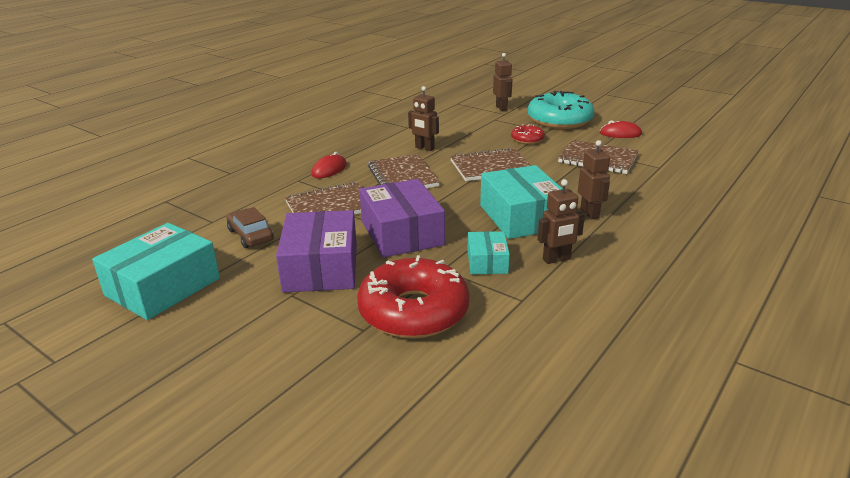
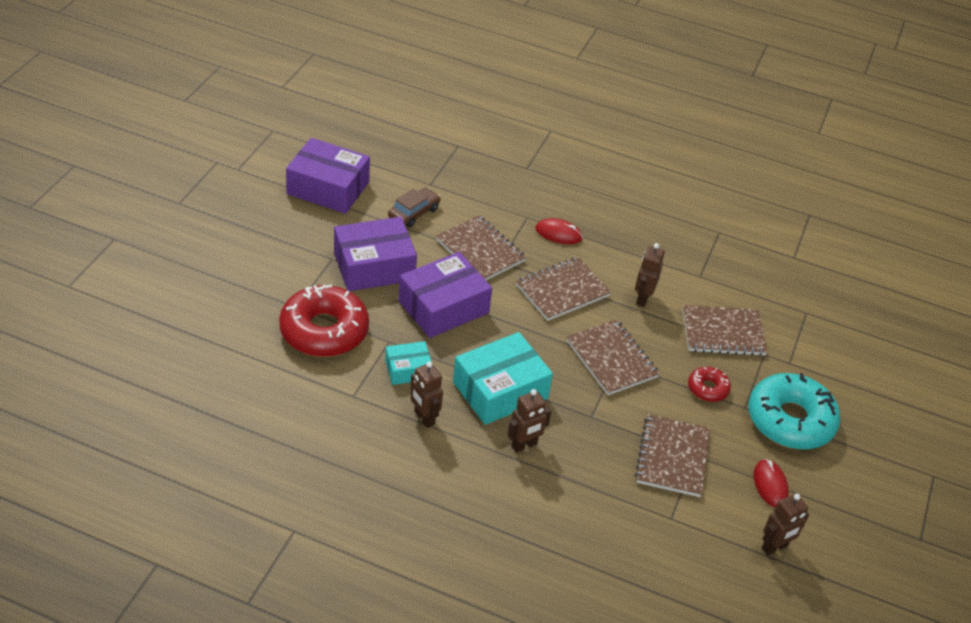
camera: 70 degrees right, 15 degrees up
turquoise box [92,223,220,320] -> purple box [286,138,370,214]
brown robot [493,53,513,111] -> brown robot moved to [762,494,809,555]
none -> brown notebook [682,305,768,356]

